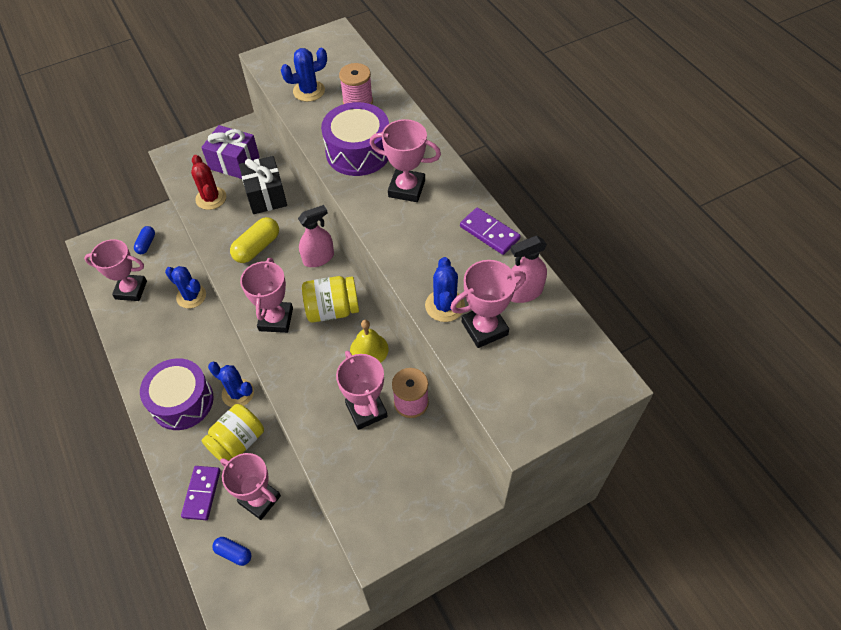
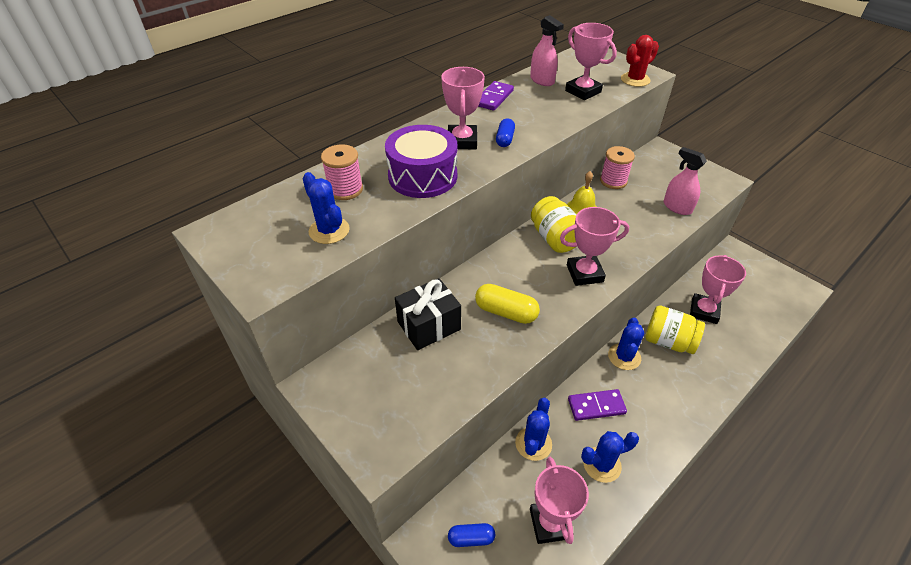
camera: 105 degrees left, 10 degrees down
purple drum [140,358,213,430] -> none
purple domino [181,466,221,520] -> purple domino moved to [568,389,627,421]
red cactus [191,155,226,210] -> red cactus moved to [621,35,659,87]
purple gift [201,125,260,179] -> none
blue capsule [212,537,252,566] -> blue capsule moved to [496,118,515,147]
pink spray bottle [298,205,334,267] -> pink spray bottle moved to [664,147,707,215]
pink trophy [336,351,388,430] -> none
blue cactus [425,257,465,322] -> blue cactus moved to [581,431,639,483]

